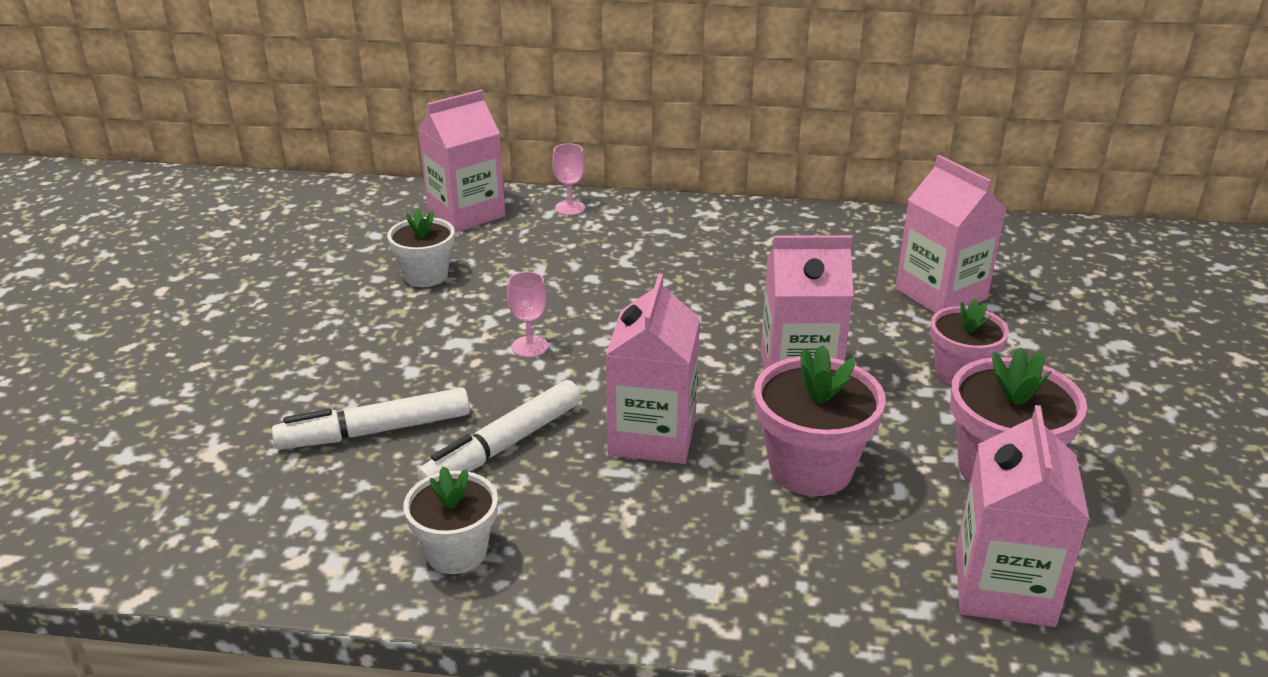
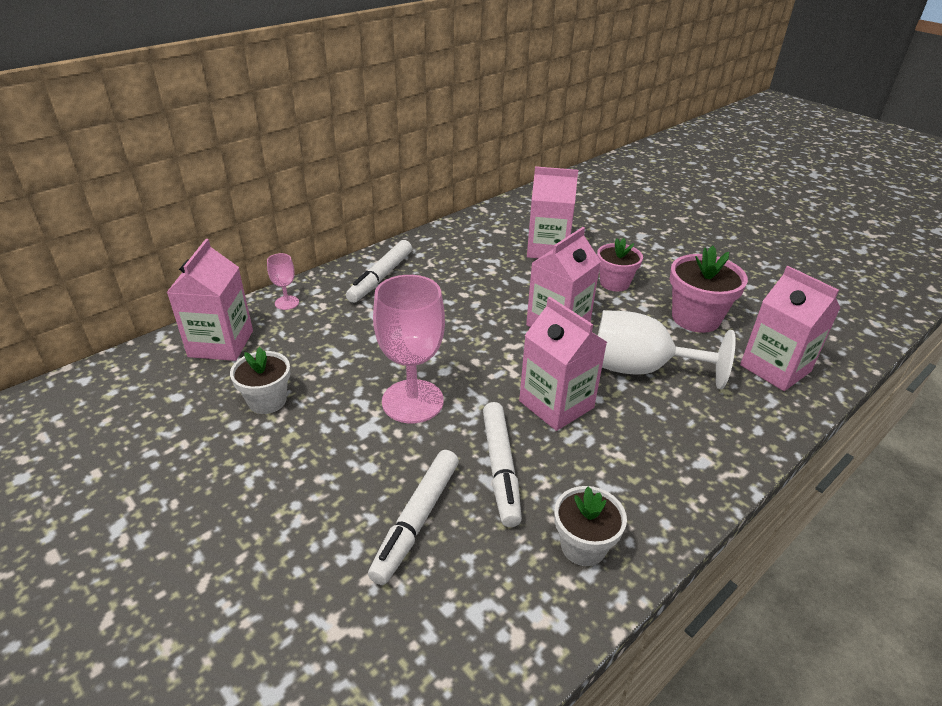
camera: 50 degrees left, 5 degrees up
pink goblet [507,271,548,357] -> pink goblet [373,275,445,423], size x2.18
pink flower pot [754,345,886,496] -> white goblet [598,310,736,389]
none -> white marker [346,240,412,303]

